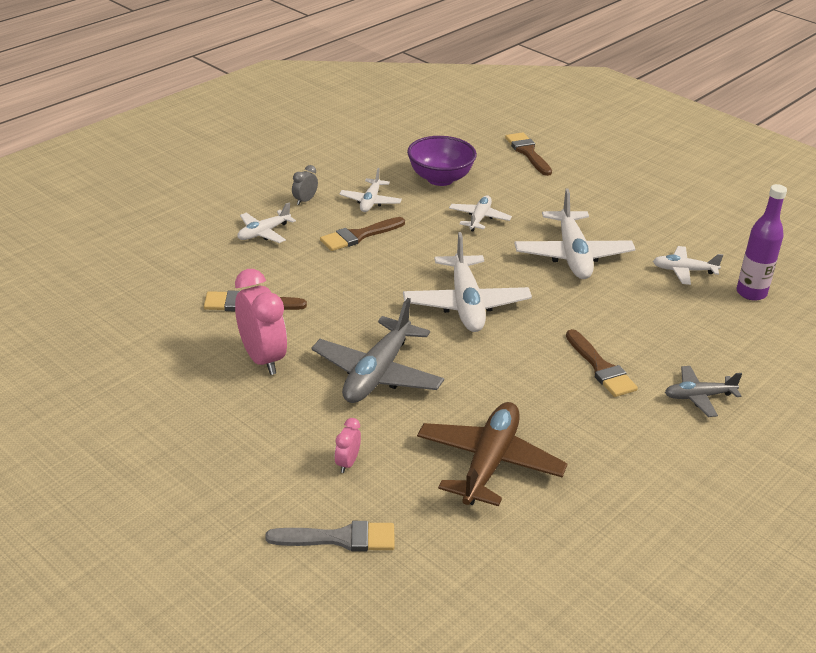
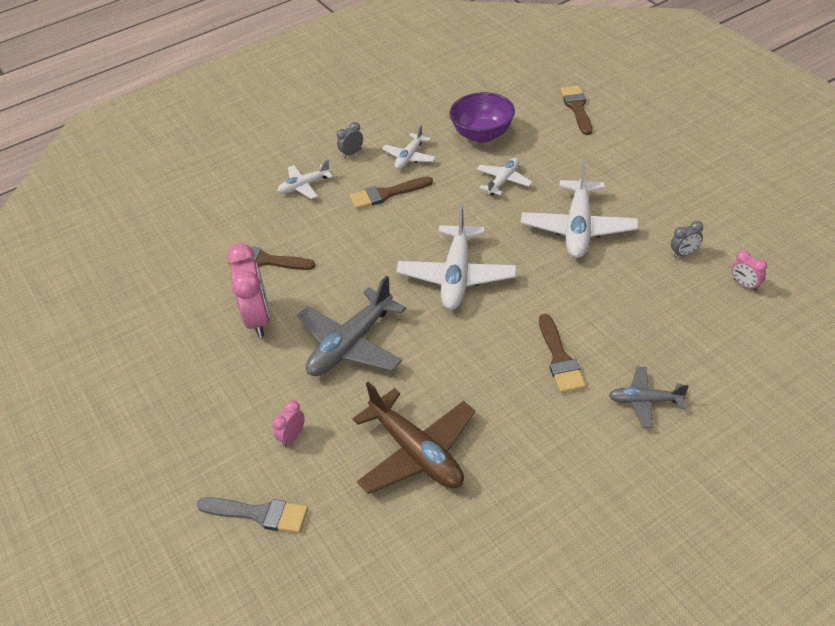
camera: 20 degrees right, 10 degrees up
brown plane [417,402,568,506] -> brown plane turned 105 degrees clockwise [353,381,475,494]
white plane [653,246,723,285] -> grey clock [671,221,703,258]
purple bottle [736,184,787,301] -> pink clock [732,250,767,291]

